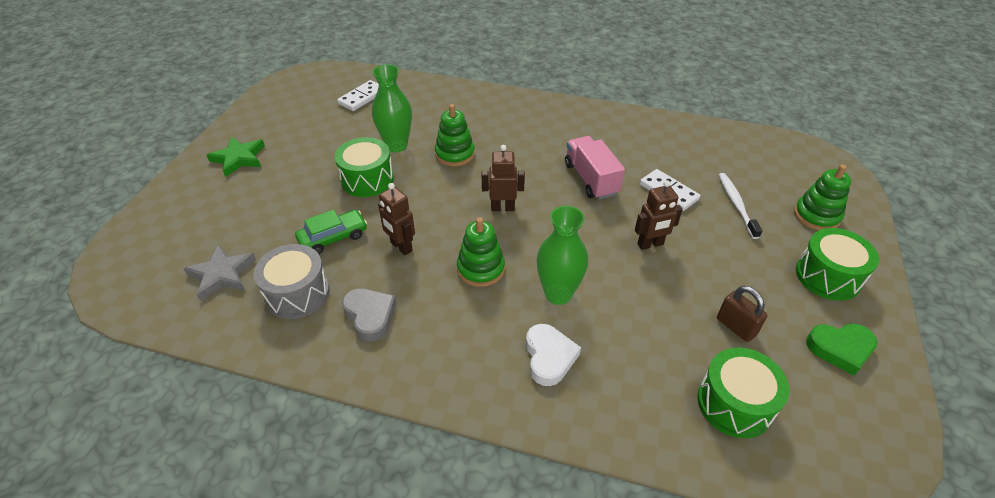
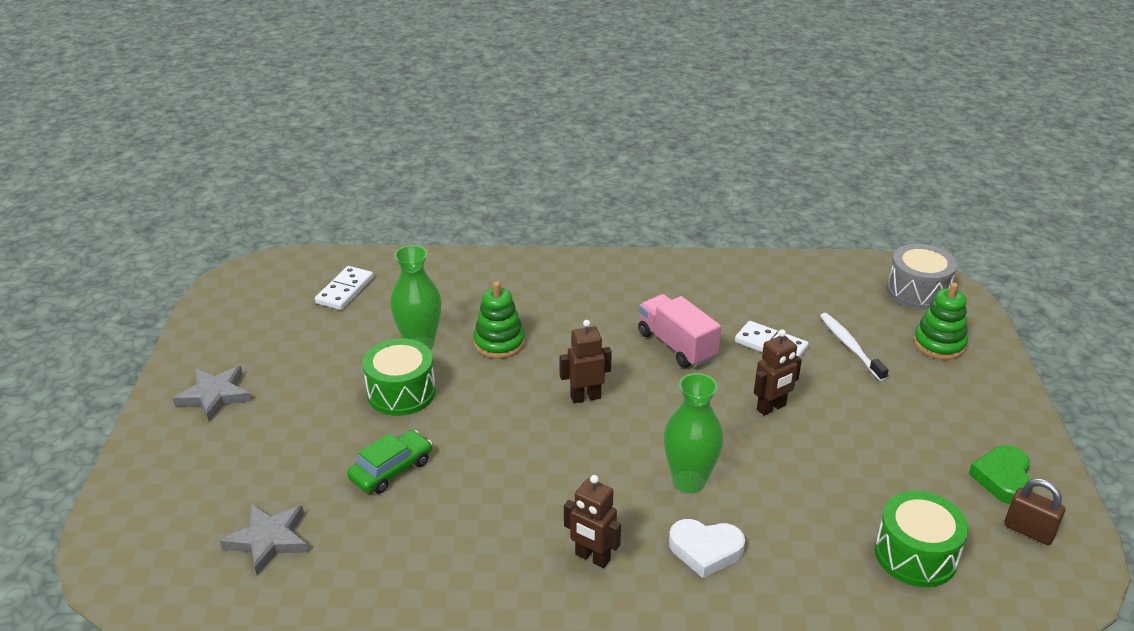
camera: 15 degrees left, 10 degrees down
green star [207,137,265,177] -> grey star [173,366,251,421]
grey drum [253,244,330,319] -> grey drum moved to [887,244,957,310]
grey heart [342,288,397,341] -> none
brown robot [378,183,415,255] -> brown robot moved to [564,475,621,568]
green stacking toy [457,217,505,287] -> none
white heart [526,324,581,386] -> white heart turned 120 degrees clockwise [669,519,745,578]
brown padlock [717,286,768,342] -> brown padlock moved to [1004,479,1065,545]
green drum [796,228,879,301] -> none
green heart [806,323,877,375] -> green heart turned 120 degrees clockwise [969,445,1033,504]

